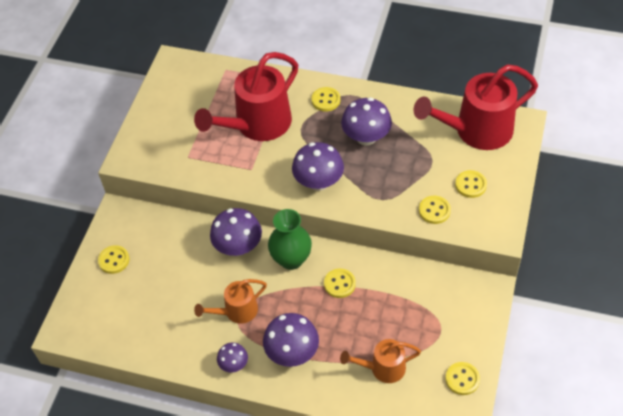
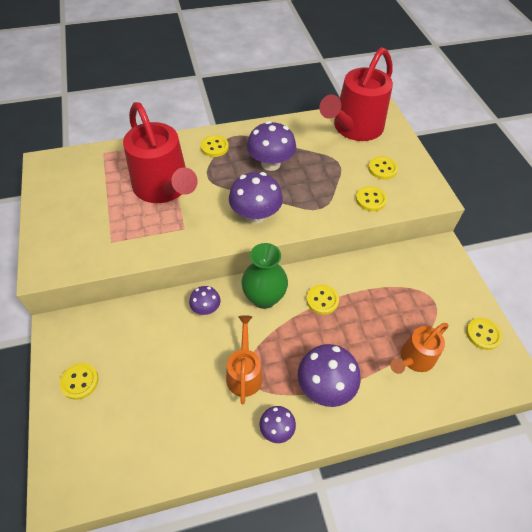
camera: 35 degrees left, 0 degrees up
red watering can [194,52,298,141] -> red watering can turned 45 degrees counterclockwise [123,102,198,203]
orange watering can [194,279,267,324] -> orange watering can turned 150 degrees clockwise [226,315,263,404]
purple mushroom [210,208,262,256] -> purple mushroom [189,286,221,315], size x0.56

